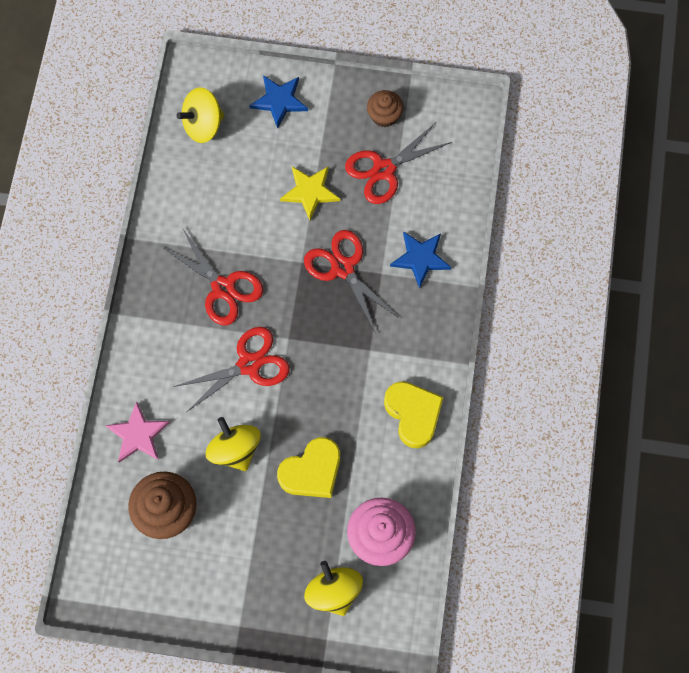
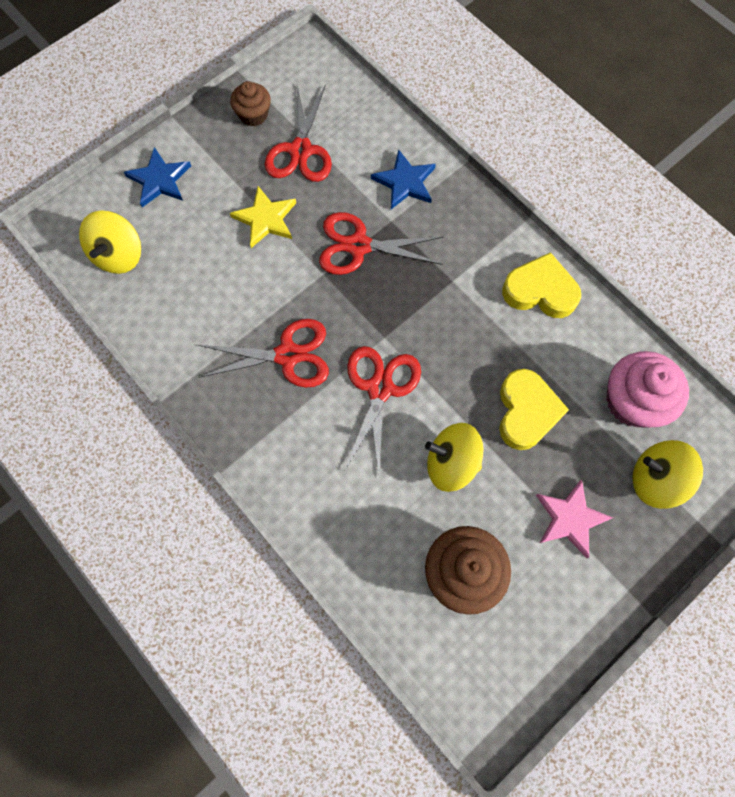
camera: 50 degrees left, 0 degrees up
pink star [105,401,170,463] -> pink star moved to [536,479,613,558]

